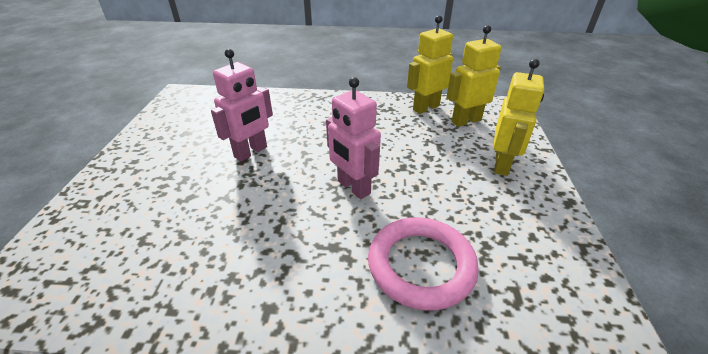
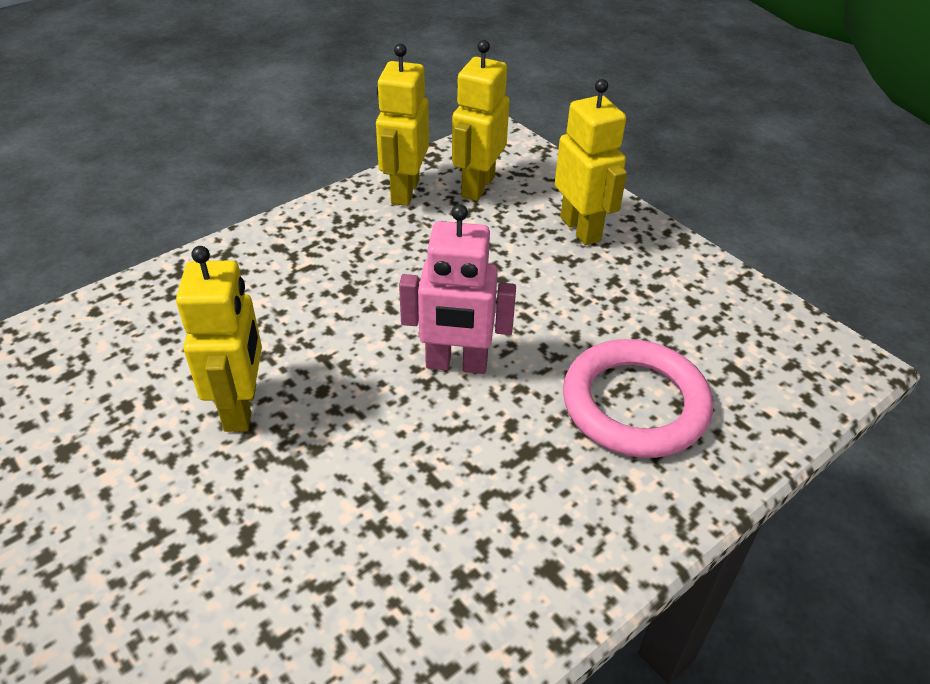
camera: 45 degrees left, 5 degrees up
pink robot [211,49,273,161] -> yellow robot [176,246,262,432]

